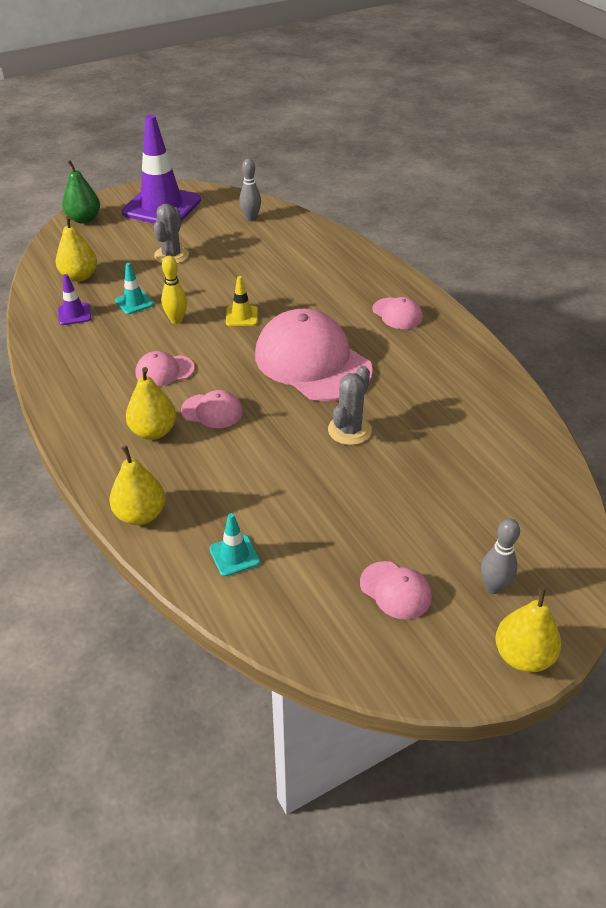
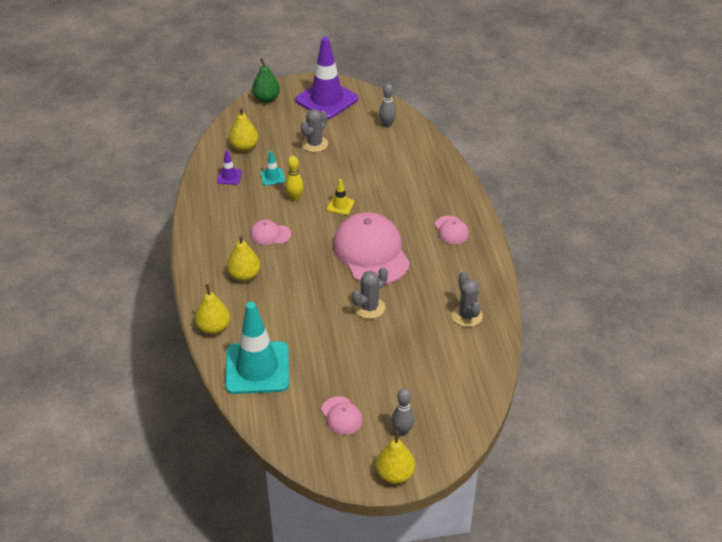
camera: 20 degrees right, 0 degrees up
pink cap [181,390,243,428] -> none
turquoise traffic cone [209,513,260,577] -> turquoise traffic cone [225,302,289,394], size x2.36
none -> grey cactus [452,272,483,327]

